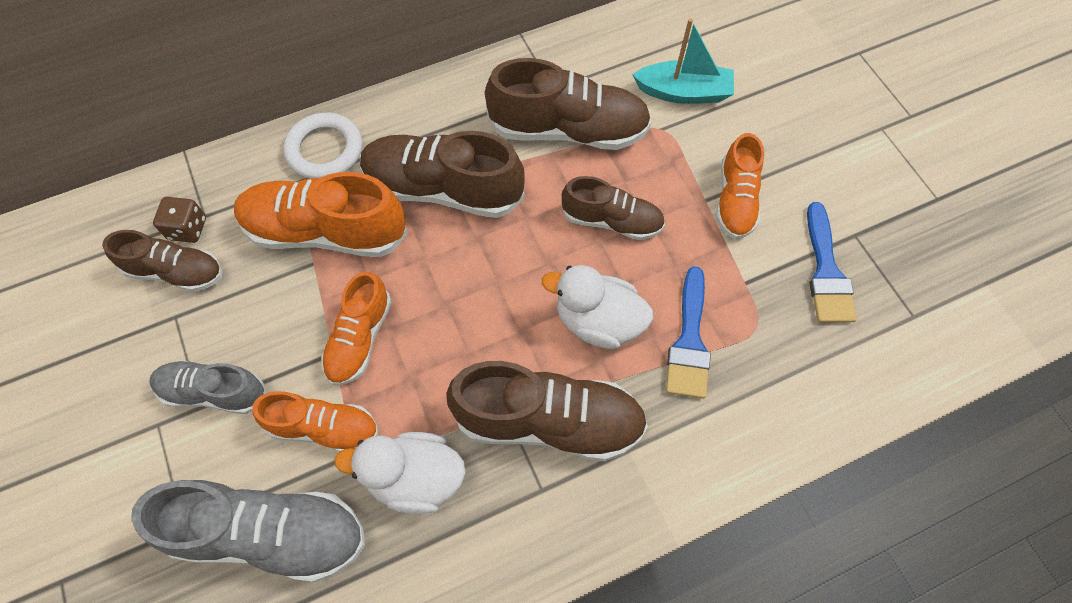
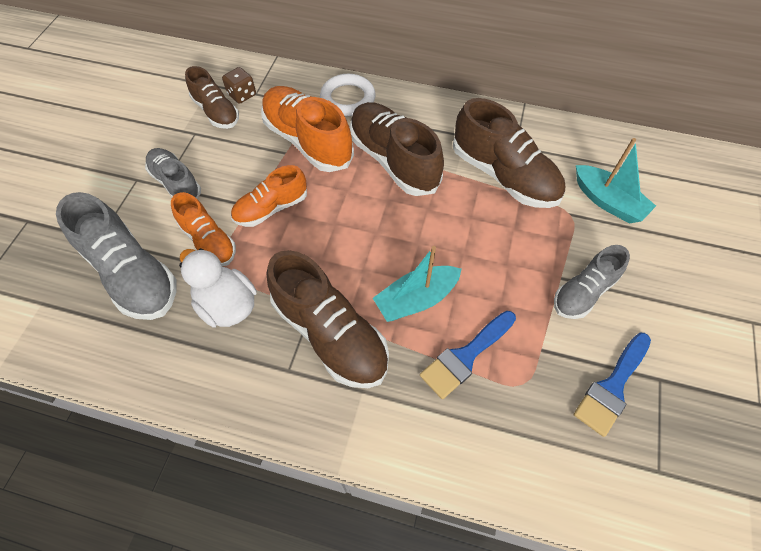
camera: 40 degrees right, 5 degrees down
white duck [542,265,653,349] -> turquoise boat [373,246,461,322]
brown shoe [561,176,665,240] -> none
orange shoe [716,133,764,239] -> grey shoe [554,245,630,319]

